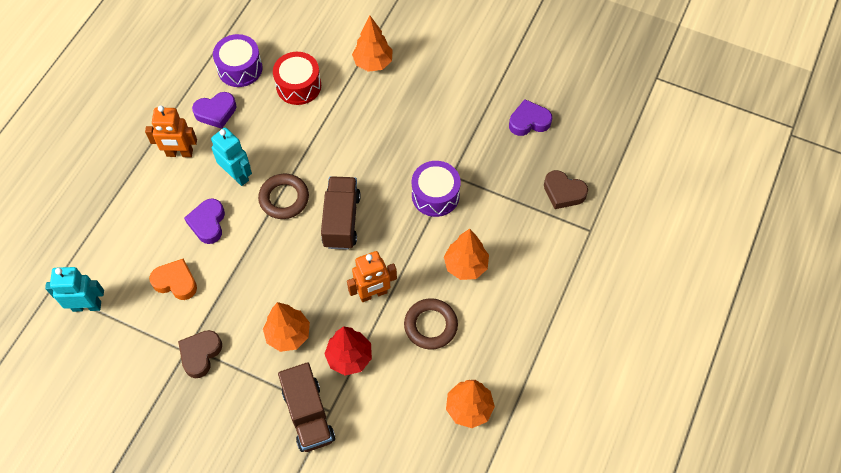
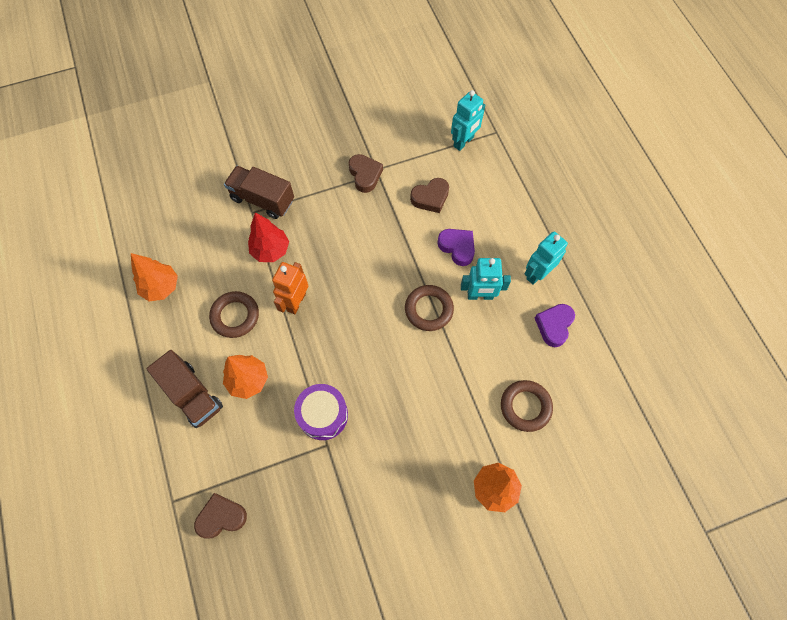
camera: 135 degrees right, 5 degrees up
orange robot [145,106,197,157] -> turquoise robot [525,231,568,285]
orange heart [149,259,197,300] -> brown heart [410,178,449,213]
purple drum [213,34,262,87] -> none
orange tree [263,302,310,352] -> none
red drum [273,52,321,105] -> brown ring [501,380,553,432]
brown truck [321,176,361,250] -> brown truck moved to [146,350,223,428]
purple heart [509,99,552,136] -> none

